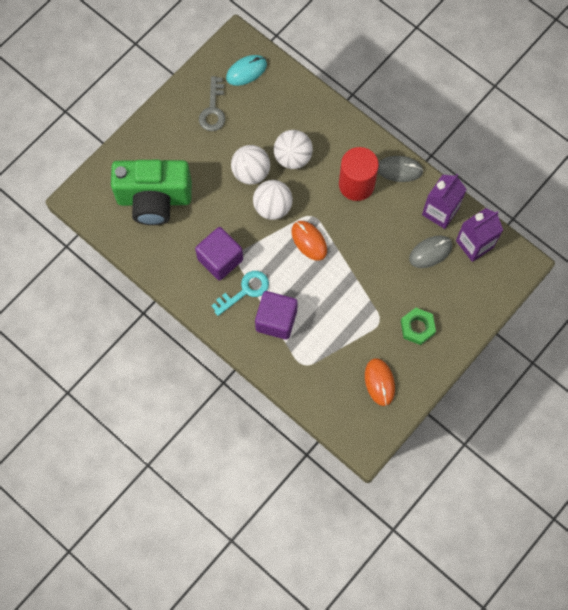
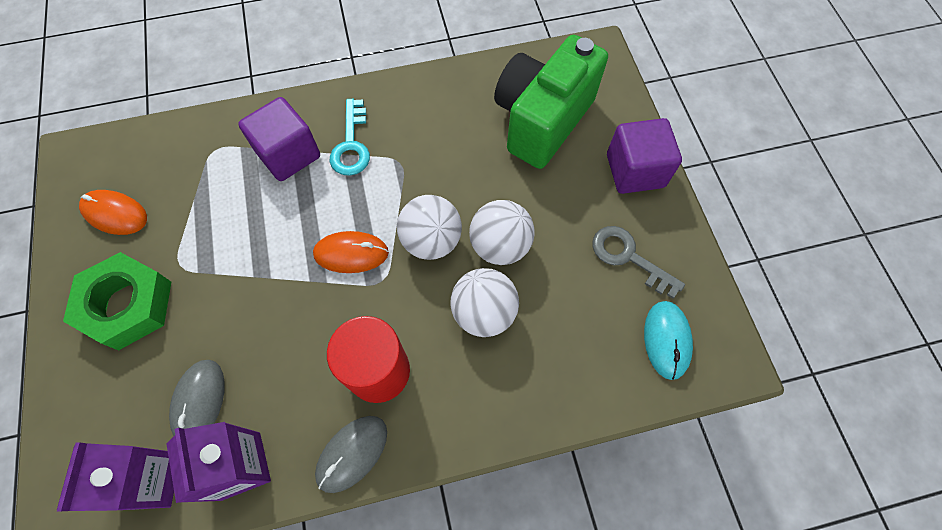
camera: 125 degrees right, 5 degrees down
purple cube [195,227,243,281] -> purple cube moved to [607,118,682,194]
green nut [401,308,436,345] -> green nut [63,252,171,351], size x1.59

